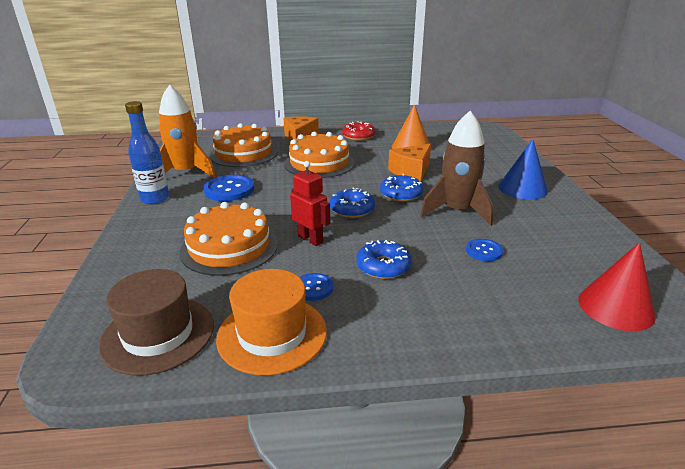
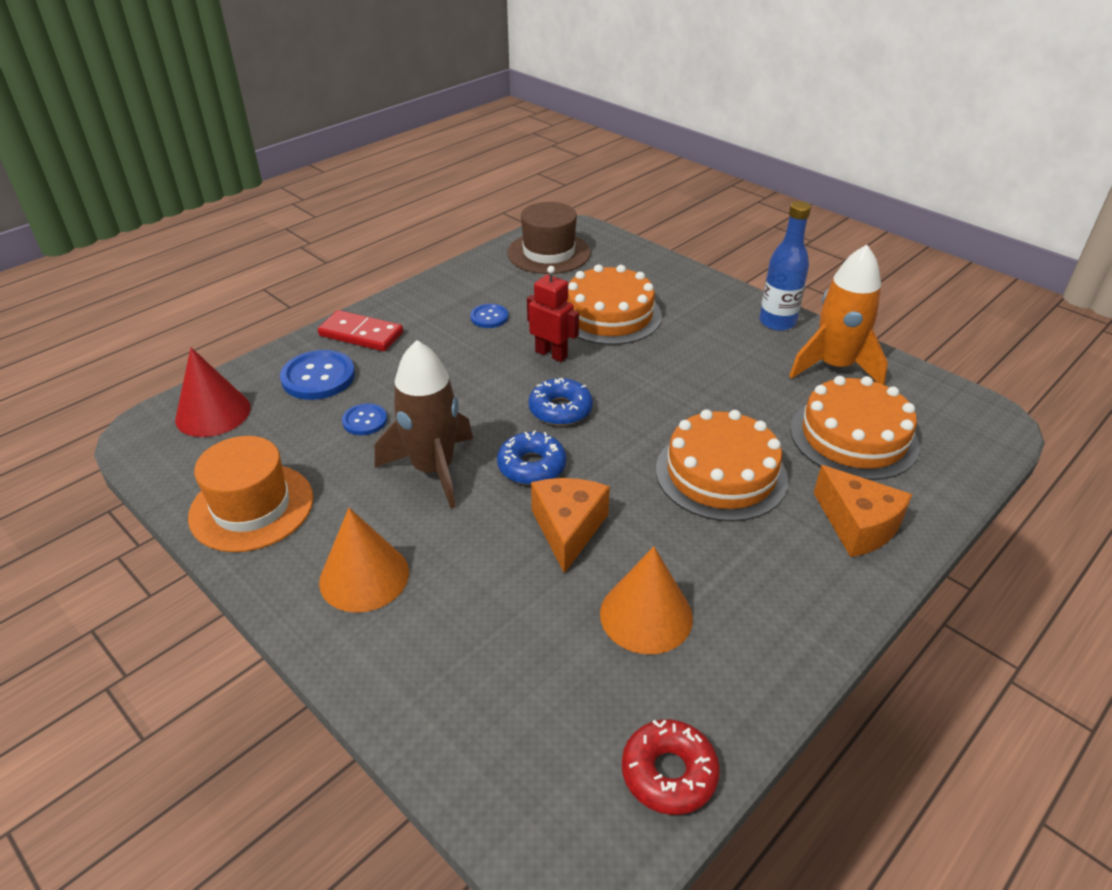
camera: 140 degrees right, 10 degrees up
blue button [203,175,254,201] -> blue button moved to [280,350,355,400]
orange hat [216,269,327,376] -> orange hat moved to [188,436,313,552]
red robot [290,161,330,246] -> red robot turned 150 degrees counterclockwise [527,266,579,362]
red donut [342,121,375,141] -> red donut moved to [622,719,720,815]
blue donut [356,240,412,279] -> none
blue cone [498,139,548,200] -> orange cone [319,508,409,613]
none -> red domino [318,310,403,351]

